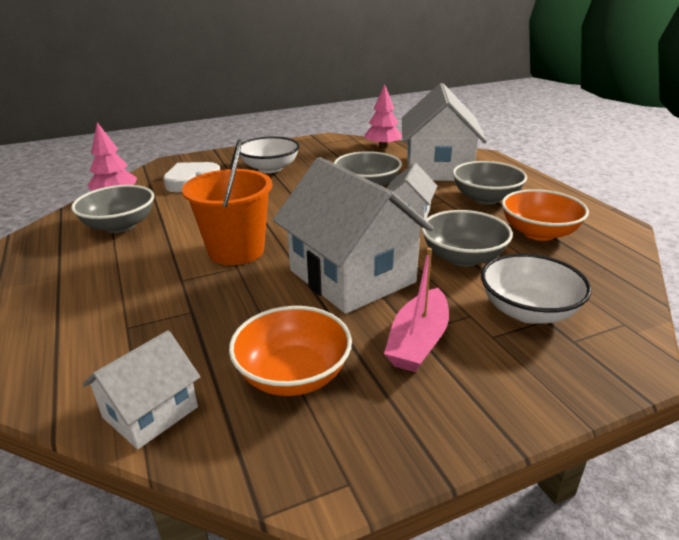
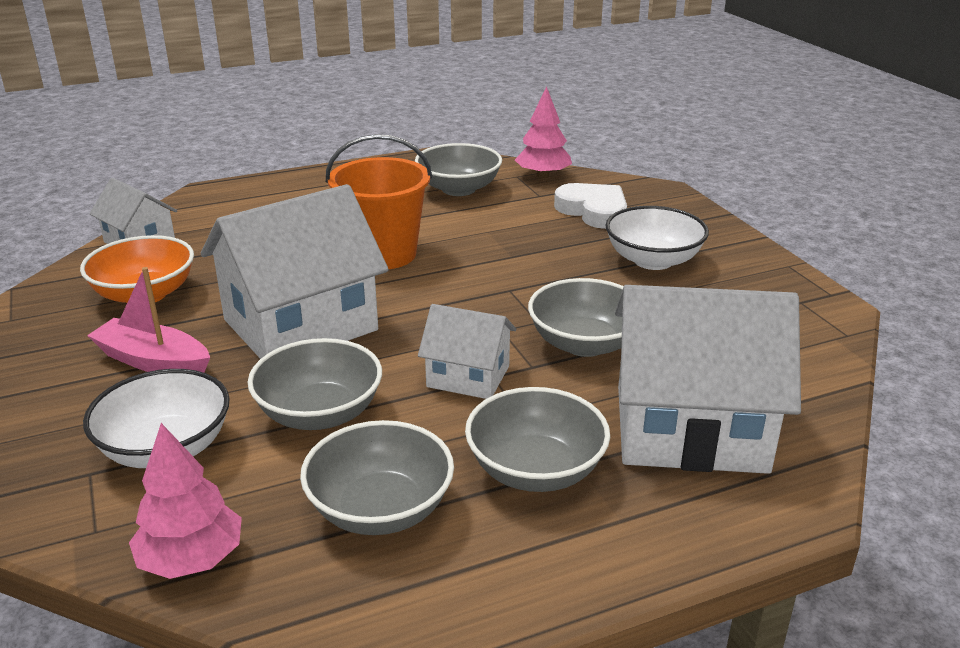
camera: 90 degrees right, 0 degrees up
pink tree [365,84,402,149] -> pink tree moved to [129,423,242,579]
orange bowl [502,189,589,241] -> grey bowl [300,420,454,535]

